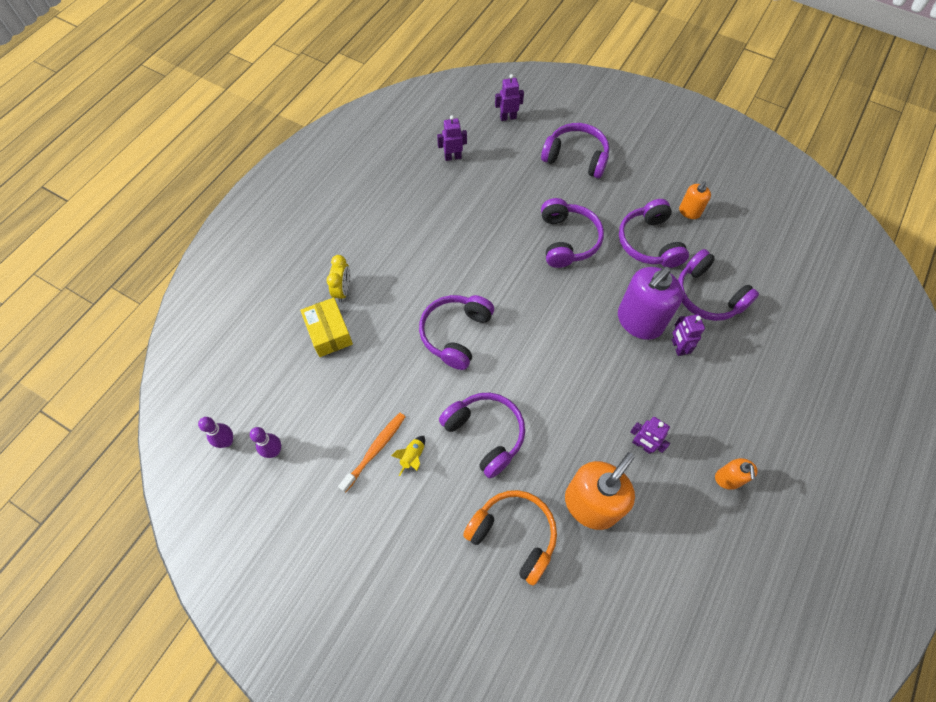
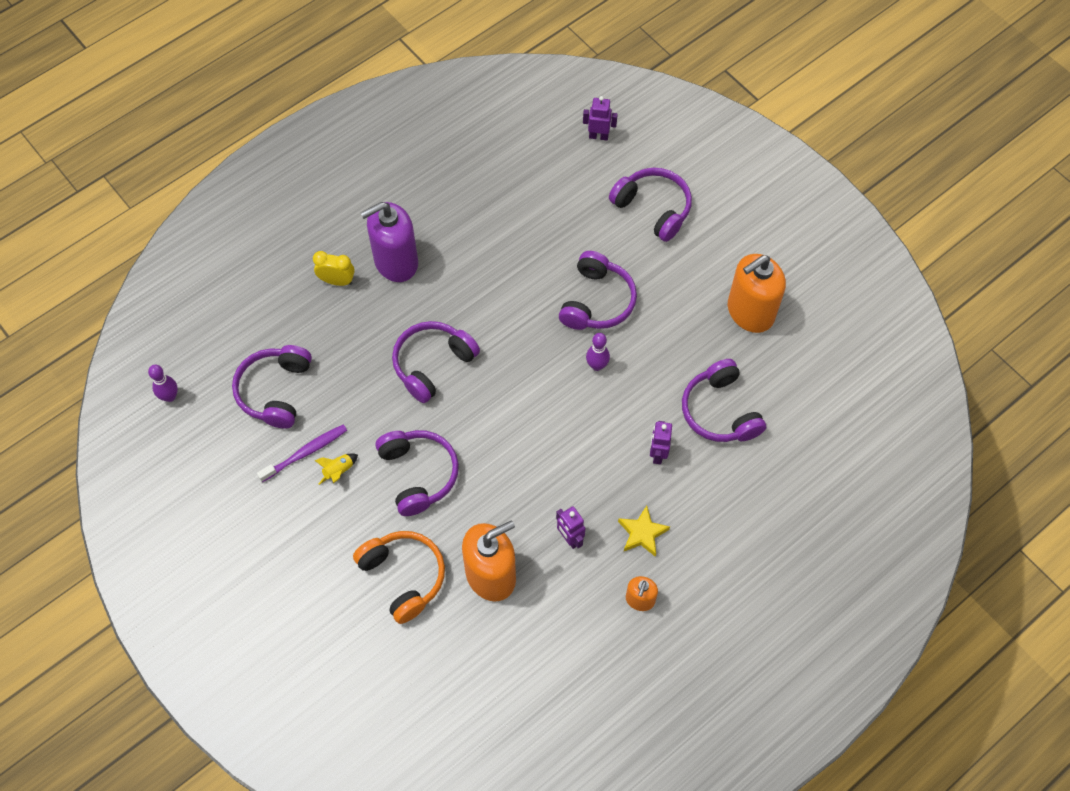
camera: 20 degrees right, 0 degrees up
purple bowling pin [250,427,281,458] -> purple bowling pin moved to [586,333,610,371]
yellow box [300,297,353,357] -> none
yellow clock [326,255,350,302] -> yellow clock turned 105 degrees counterclockwise [313,251,355,286]
orange toothbrush [338,413,405,492] -> purple toothbrush [257,424,347,482]
purple robot [437,115,467,161] -> none
purple soap dispenser [618,267,683,340] -> purple soap dispenser moved to [361,202,418,282]
purple headphones [619,199,689,268] -> purple headphones moved to [232,345,312,428]
orange soap dispenser [679,181,711,219] -> orange soap dispenser [728,254,786,333], size x1.98
none -> yellow star [618,506,670,557]

